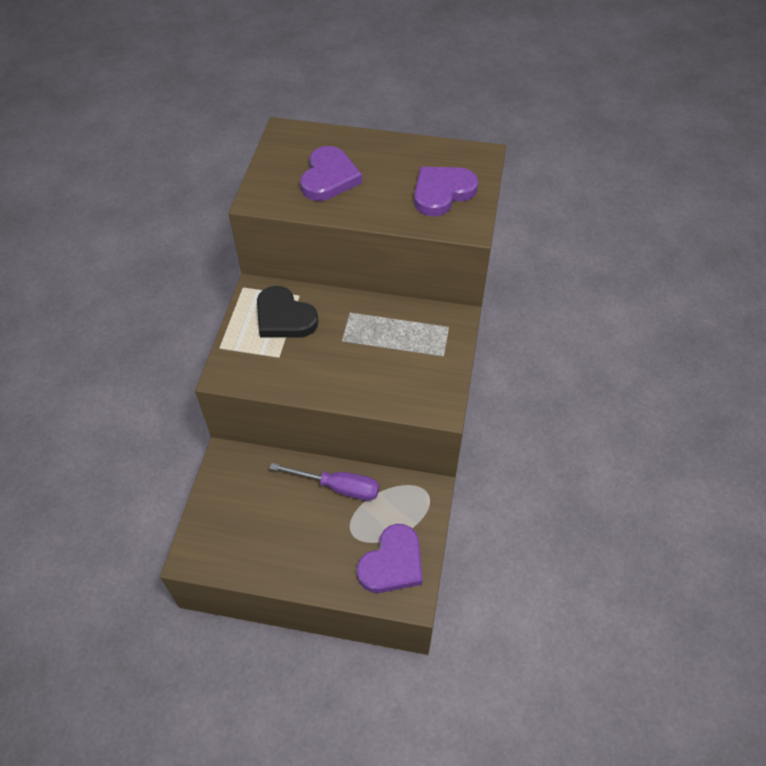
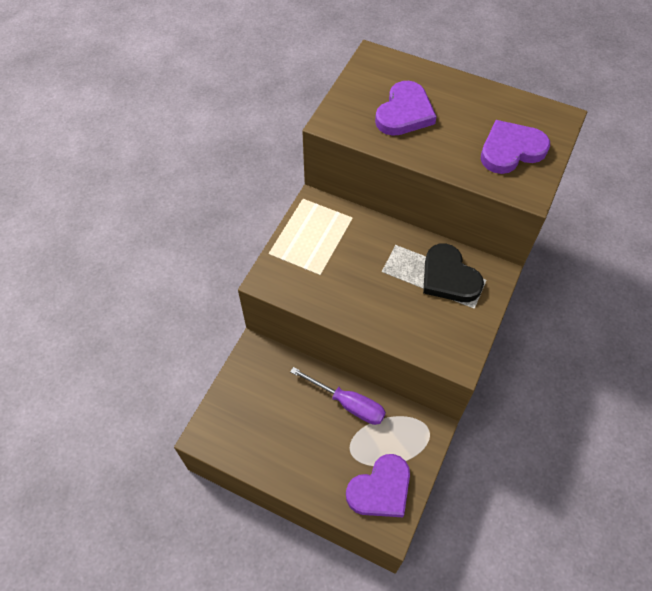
camera: 15 degrees right, 5 degrees up
black heart [257,286,319,338] -> black heart moved to [423,243,484,302]

